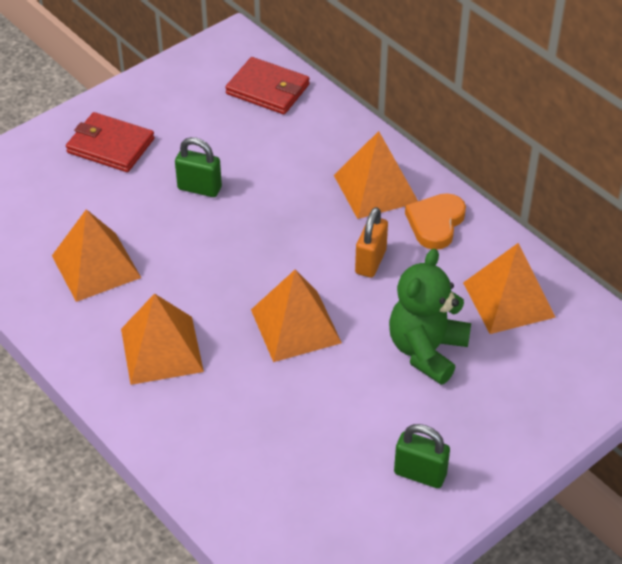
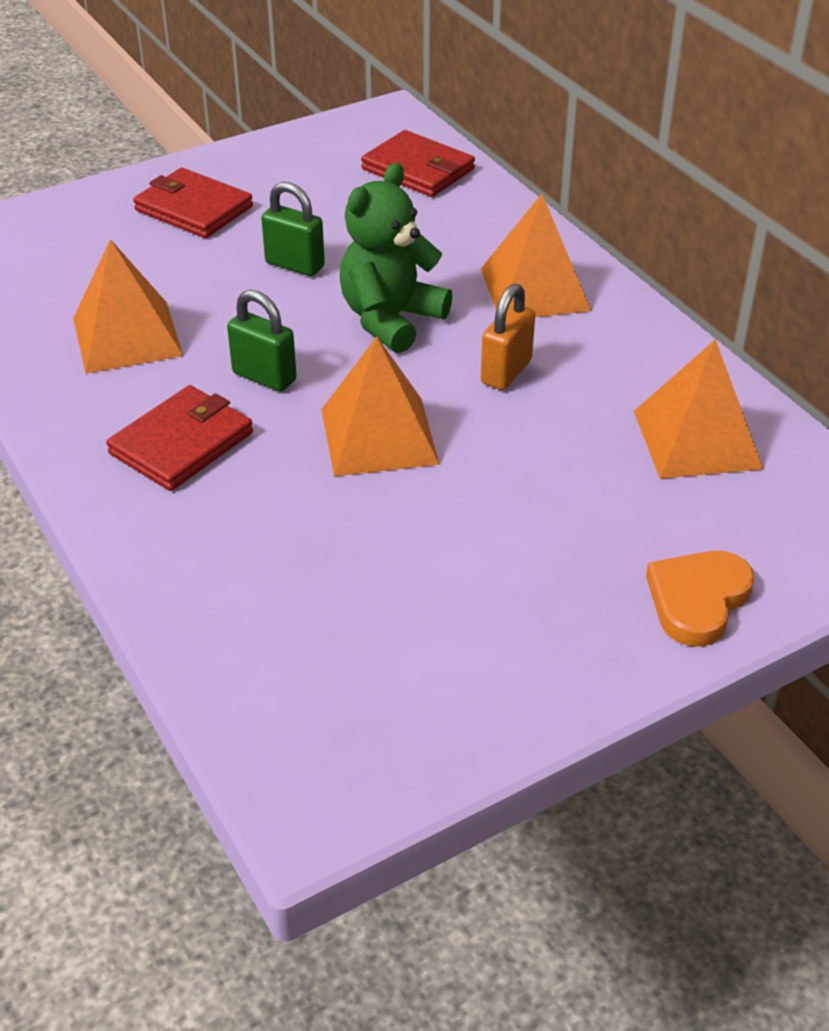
camera: 10 degrees right, 5 degrees down
orange pyramid [121,293,204,385] -> red wallet [106,385,253,491]
green teddy bear [389,249,471,385] -> green teddy bear moved to [340,163,453,353]
green padlock [394,424,450,488] -> green padlock moved to [227,290,297,392]
orange heart [405,193,466,250] -> orange heart moved to [646,551,755,647]

